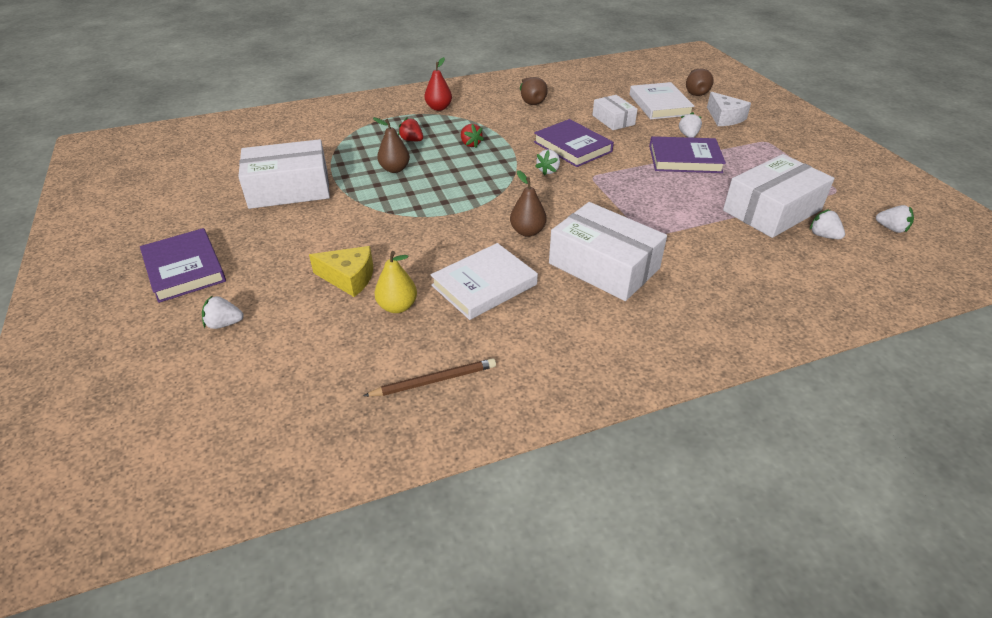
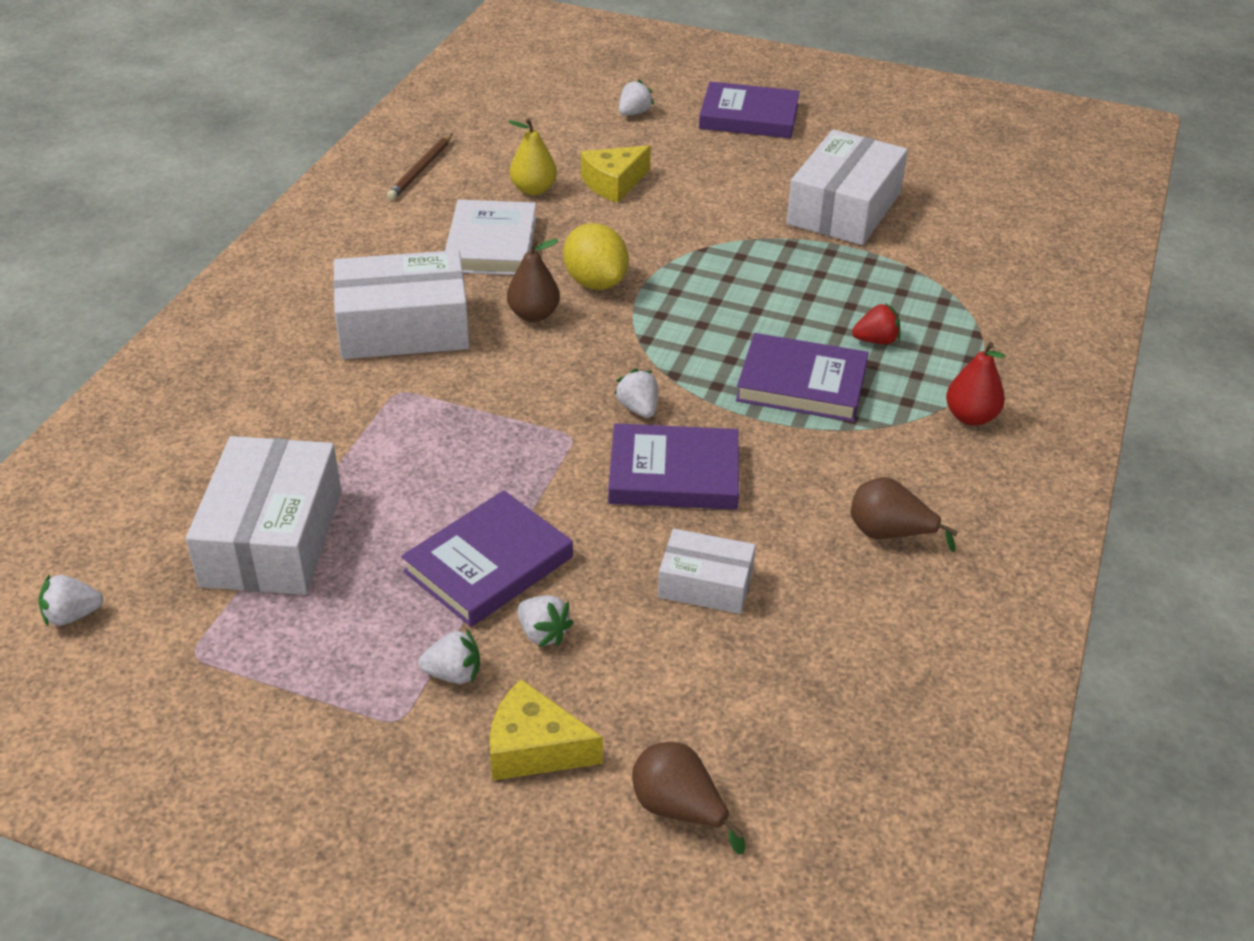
camera: 130 degrees right, 0 degrees up
brown pear [373,117,410,173] -> none
red strawberry [461,124,484,148] -> purple book [736,333,869,422]
white book [630,82,694,119] -> none
white cheese [707,92,751,126] -> yellow cheese [490,679,603,781]
white strawberry [810,209,845,239] -> white strawberry moved to [418,628,480,684]
none -> yellow lemon [563,223,629,290]

